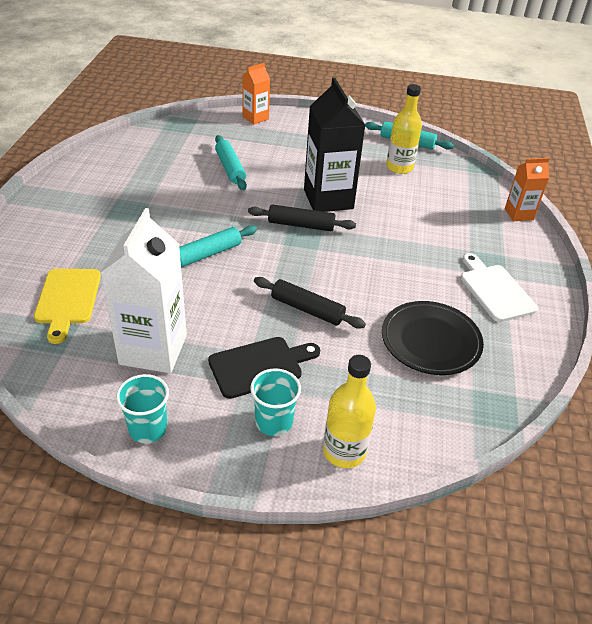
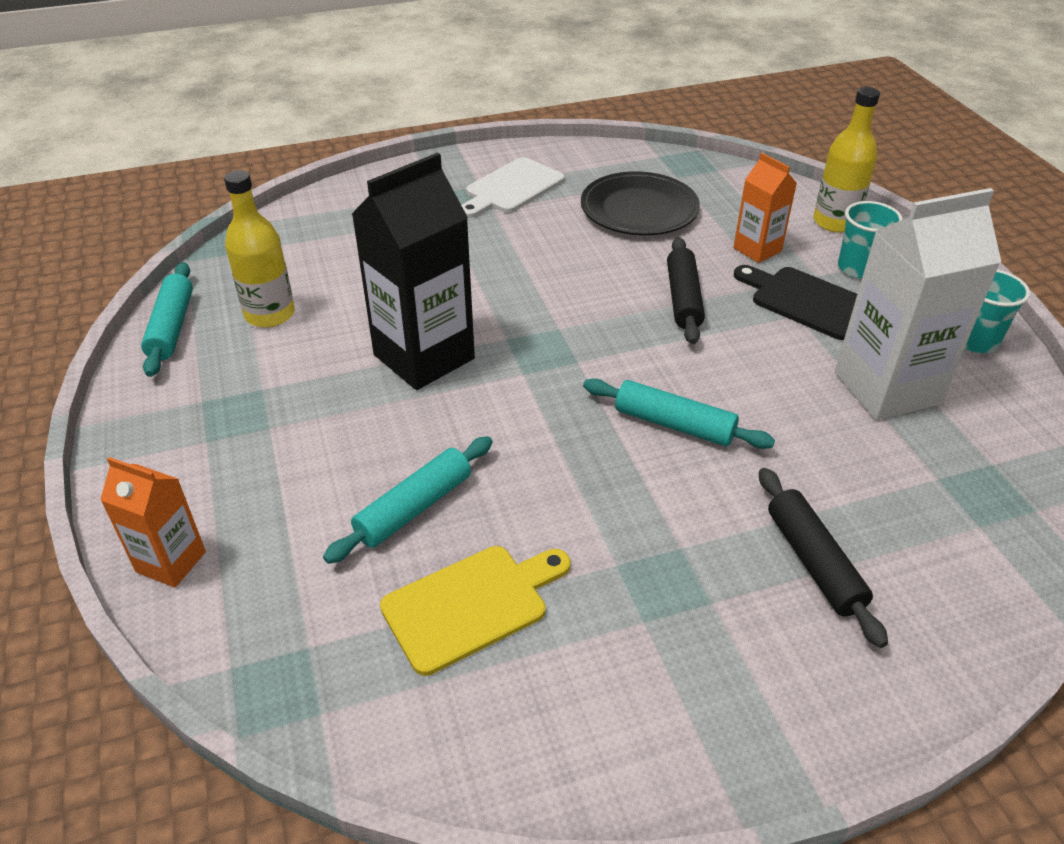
camera: 115 degrees left, 0 degrees up
yellow cutting board [34,269,101,344] -> yellow cutting board moved to [380,546,571,676]
black rolling pin [248,204,356,231] -> black rolling pin moved to [759,468,888,648]
orange carton [505,158,549,221] -> orange carton moved to [733,153,797,263]

